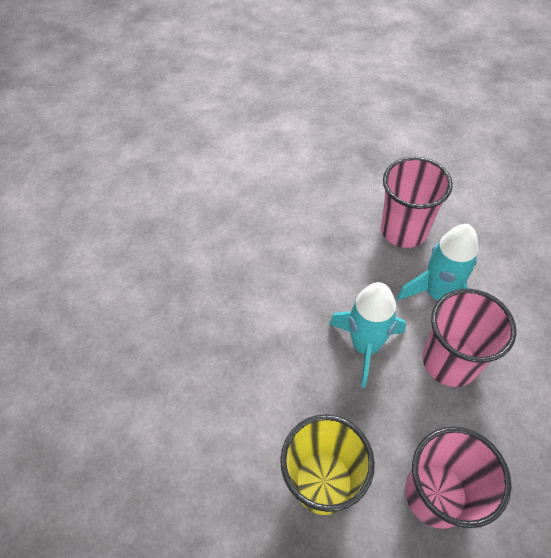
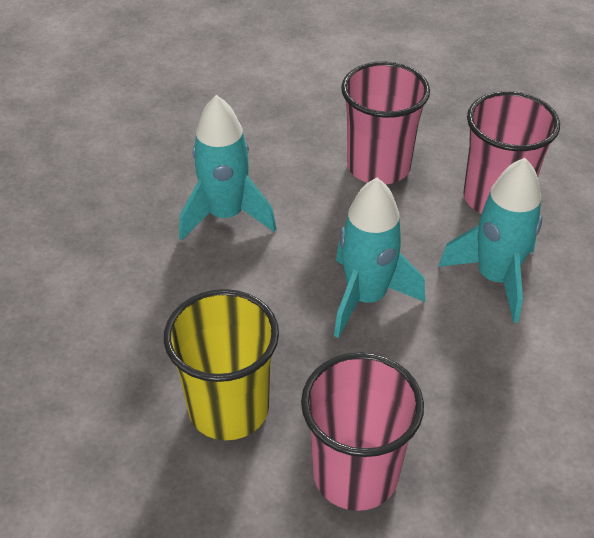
camera: 20 degrees right, 10 degrees down
pink cup [423,289,516,387] -> pink cup moved to [341,61,430,185]
none -> turquoise rocket [179,95,276,241]

